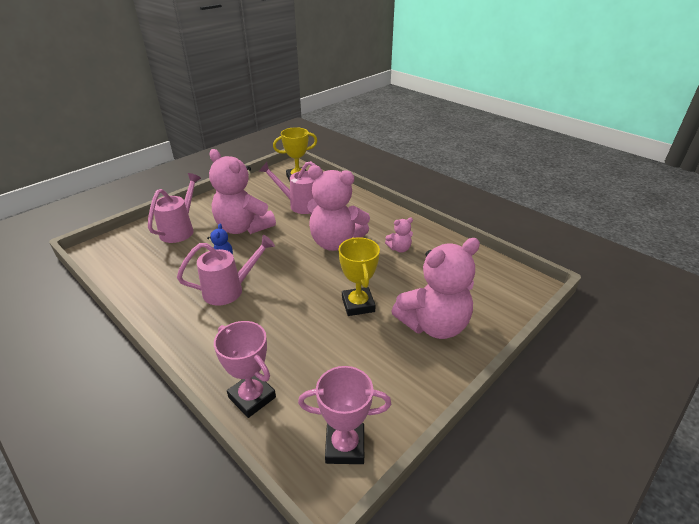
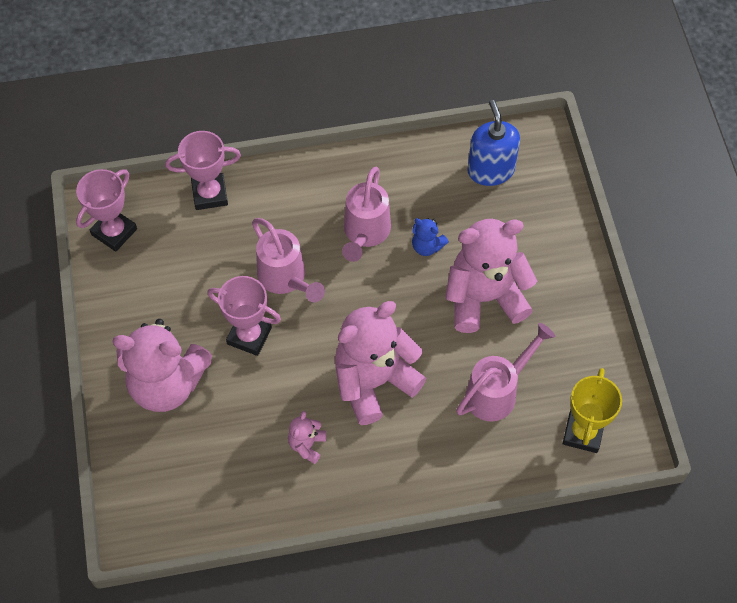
camera: 125 degrees right, 25 degrees up
pink watering can [148,173,201,243] -> pink watering can moved to [252,218,325,303]
yellow trophy [338,237,380,316] -> pink trophy [207,276,281,356]
pink teddy bear [391,238,480,339] -> pink teddy bear turned 90 degrees counterclockwise [112,319,212,412]
none -> blue soap dispenser [467,100,520,186]

